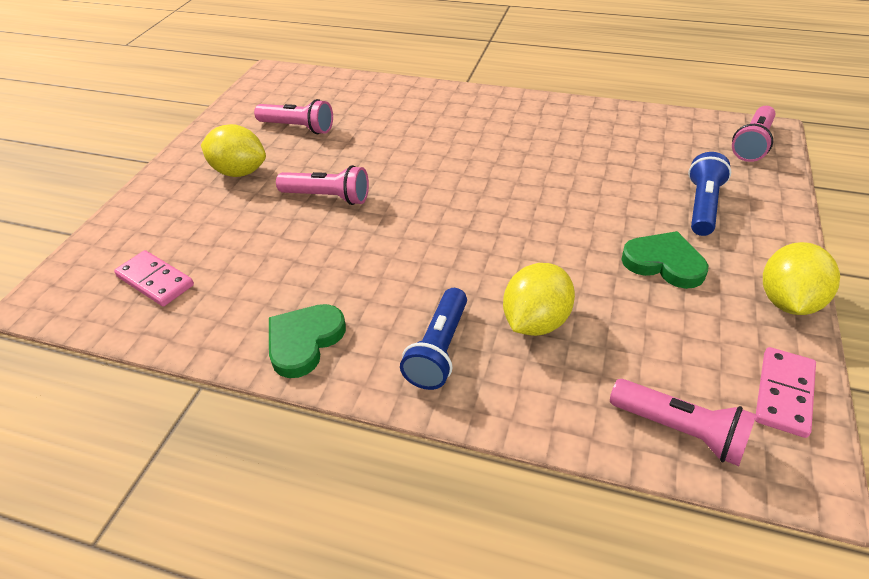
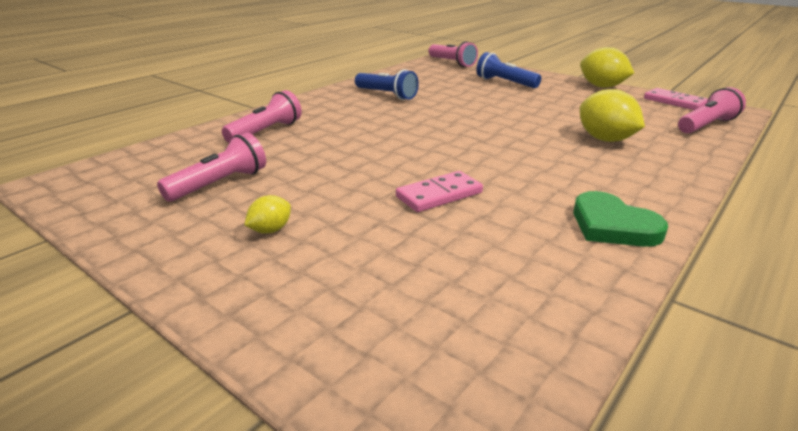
camera: 70 degrees left, 15 degrees down
pink domino [114,250,194,306] -> pink domino moved to [396,171,483,212]
yellow lemon [201,124,266,177] -> yellow lemon [245,195,291,234], size x0.52
pink flashlight [276,165,369,205] -> pink flashlight moved to [222,90,302,143]
blue flashlight [400,288,467,390] -> blue flashlight moved to [355,69,419,100]
green heart [621,231,708,289] -> none

